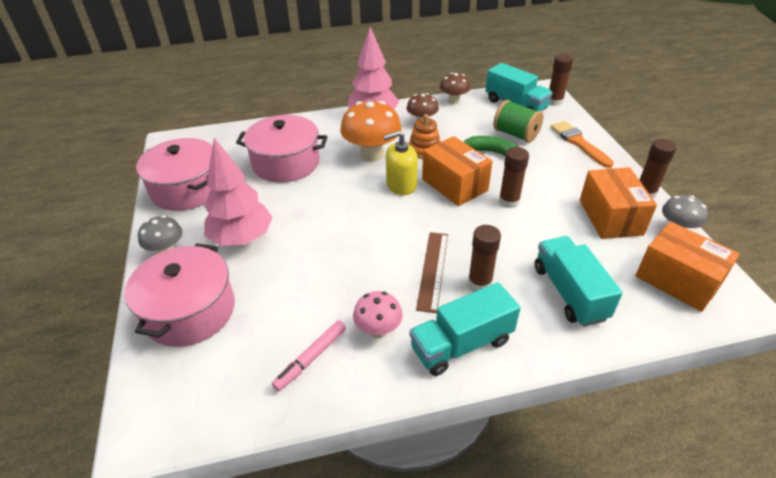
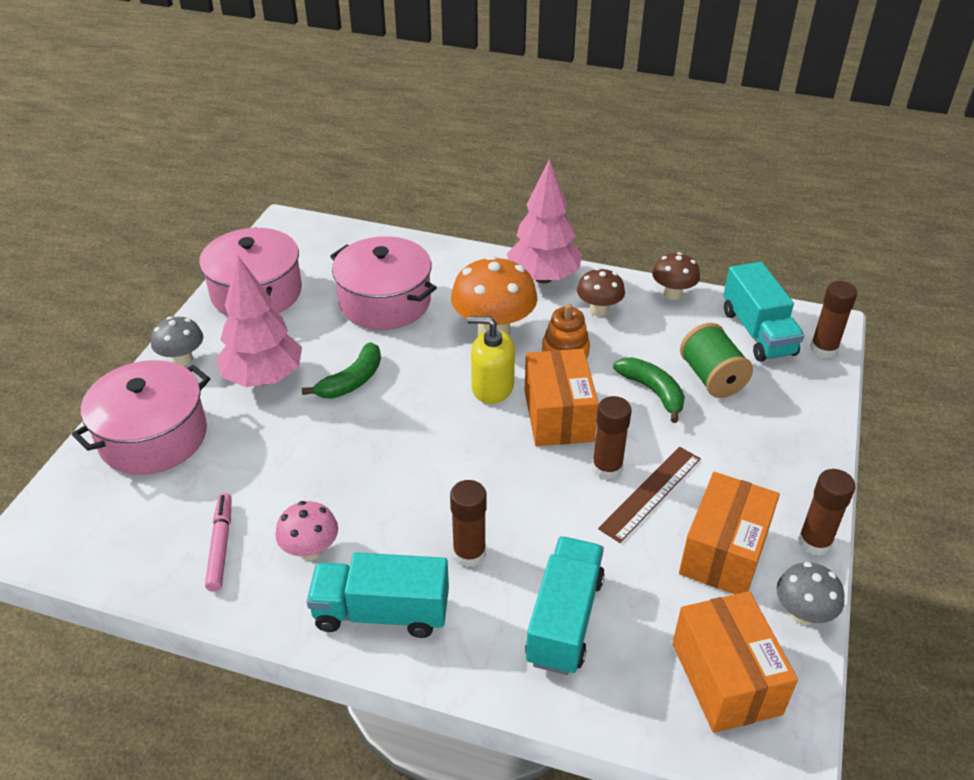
camera: 30 degrees right, 0 degrees up
pink marker [272,321,346,392] -> pink marker turned 105 degrees clockwise [205,493,232,591]
brown ruler [416,232,448,313] -> brown ruler moved to [598,447,701,543]
orange brush [551,121,614,168] -> none
none -> green banana [302,342,381,399]

